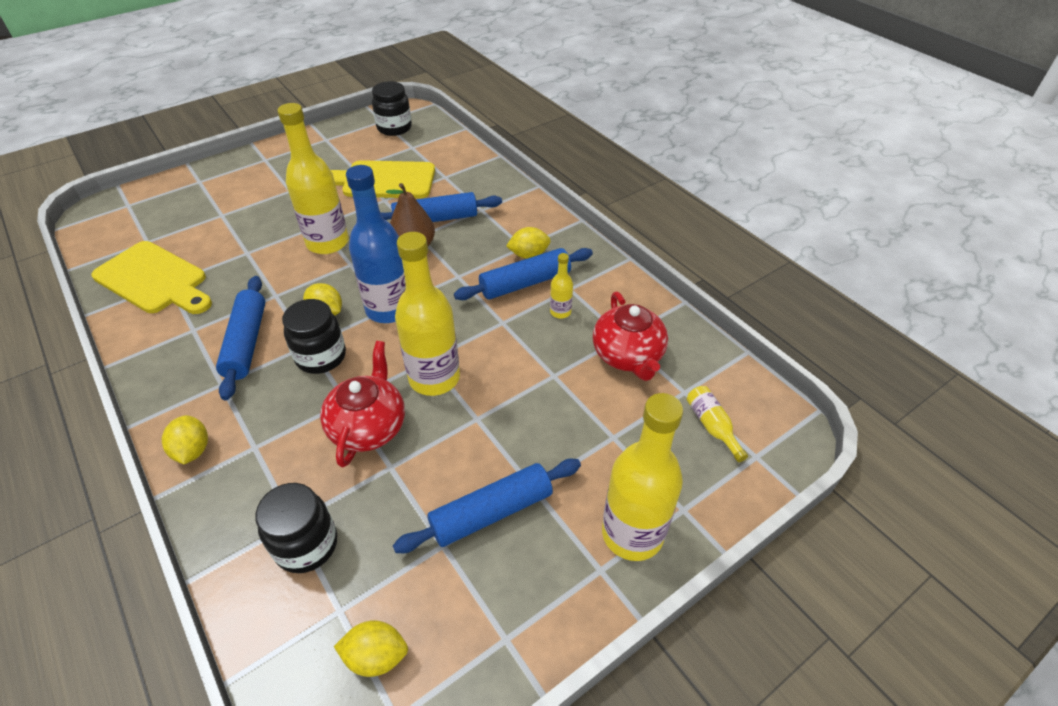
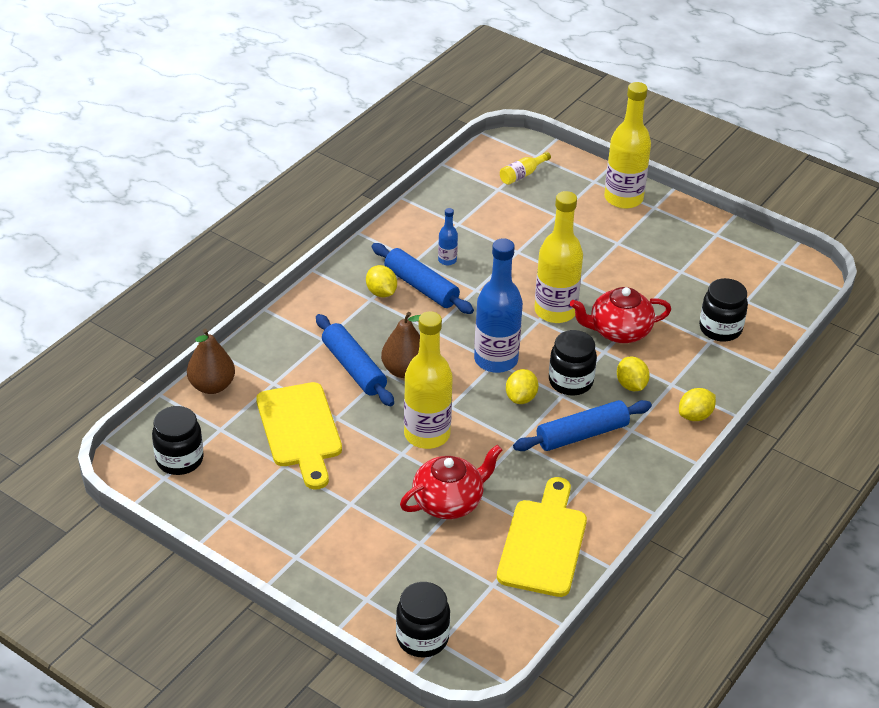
camera: 110 degrees left, 5 degrees down
yellow lemon [334,620,408,677] -> yellow lemon moved to [617,357,650,391]
blue rolling pin [393,459,581,553] -> none
yellow bottle [550,253,573,319] -> blue bottle [438,208,458,265]
red teapot [593,292,668,381] -> red teapot moved to [400,445,502,519]
none -> brown pear [187,329,235,394]
none -> black jar [396,582,450,658]

